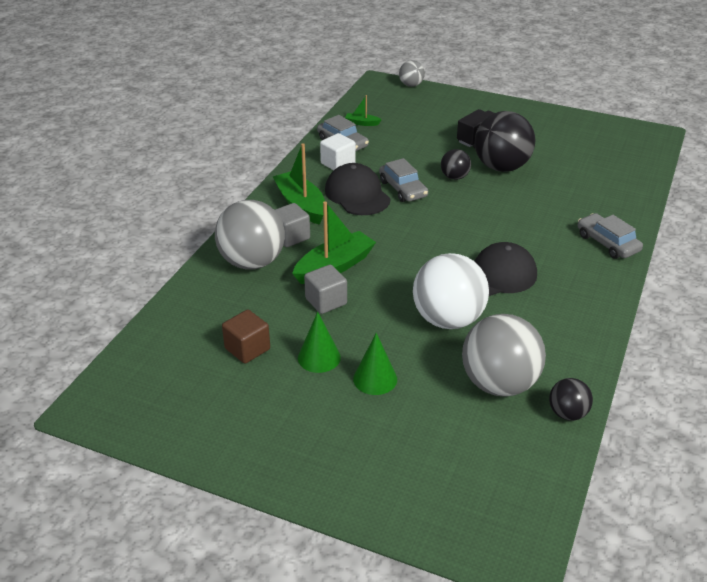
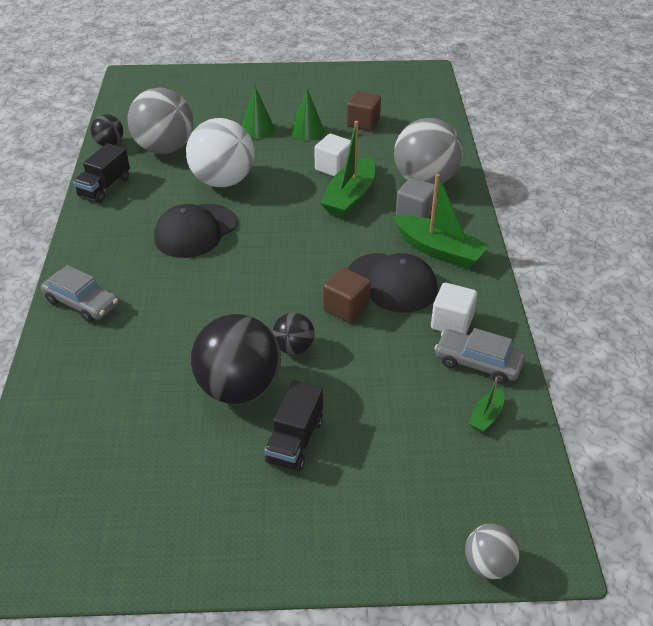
camera: 155 degrees right, 5 degrees up
grey cube [304,265,347,314] -> white cube [315,134,351,176]
green boat [345,95,382,126] -> green boat turned 135 degrees clockwise [469,377,504,432]
grey car [379,158,428,202] -> brown cube [323,268,371,323]
none -> black truck [73,143,130,203]

